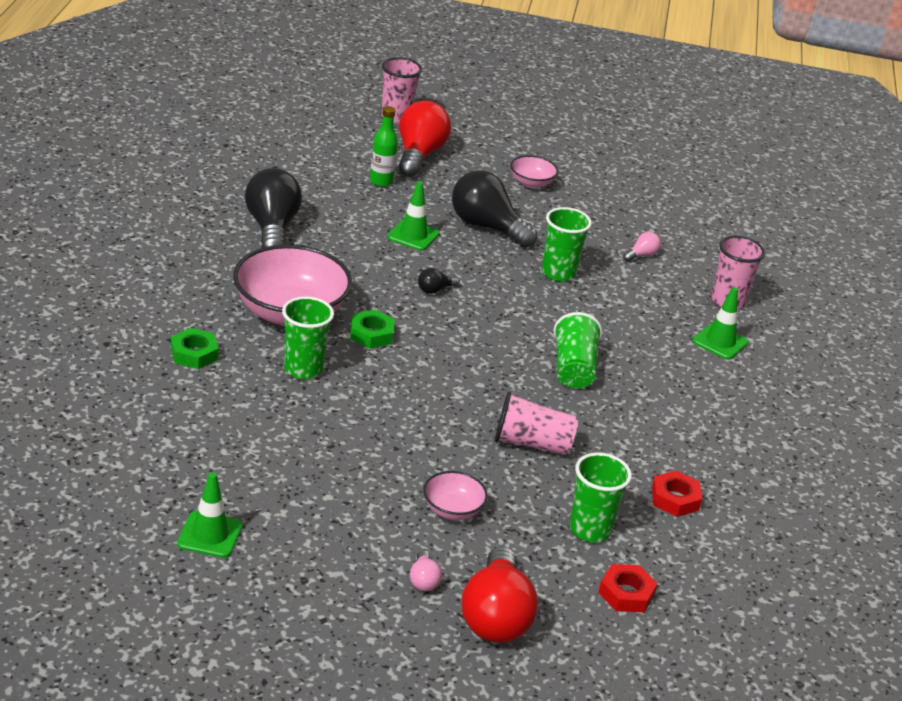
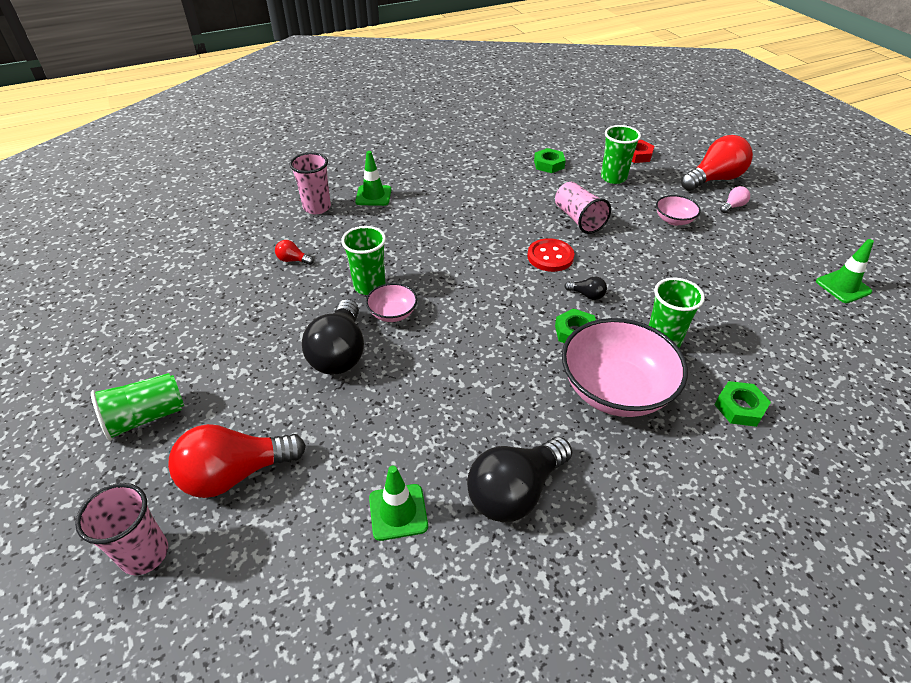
camera: 120 degrees left, 10 degrees up
green bottle [370,106,398,187] -> none
green traffic cone [387,182,440,251] -> green traffic cone moved to [369,466,428,541]
black light bulb [418,268,460,294] -> black light bulb moved to [564,276,607,300]
pink bowl [510,155,558,188] -> pink bowl moved to [366,283,417,322]
green cup [554,312,602,388] -> green cup moved to [91,373,184,441]
pink light bulb [623,232,661,261] -> red light bulb [275,240,314,265]
red nut [652,471,702,517] -> green nut [534,148,566,173]
none -> red button [527,238,574,272]

